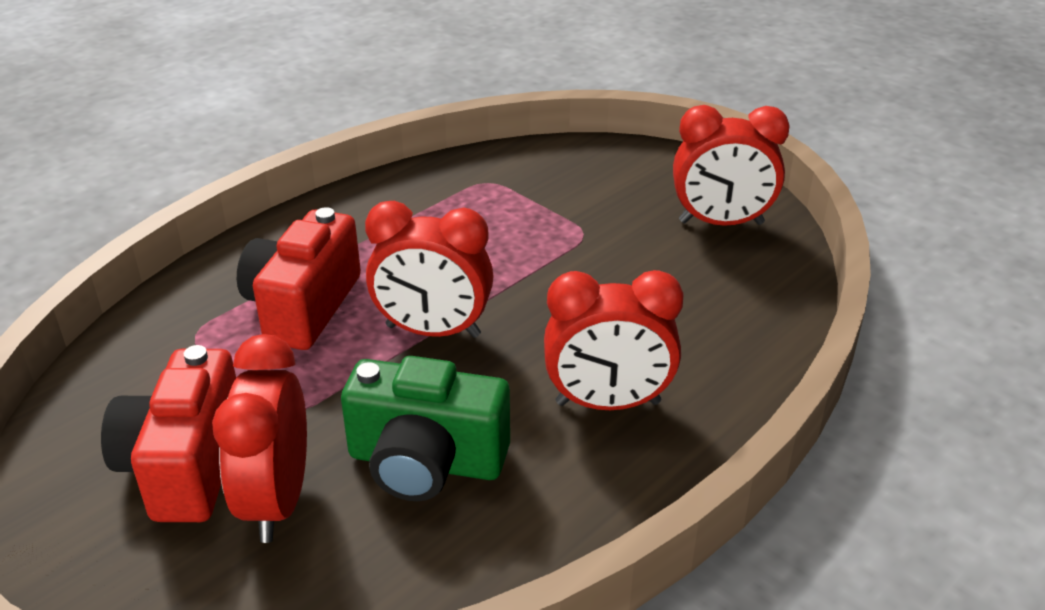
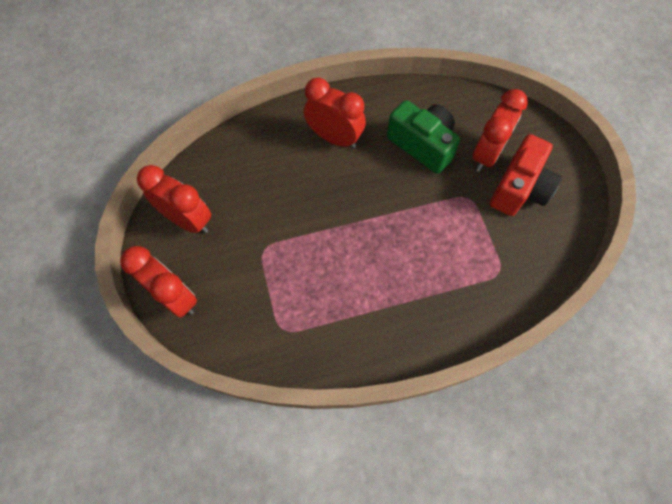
camera: 150 degrees left, 30 degrees up
red camera [237,207,361,350] -> none
red clock [365,201,493,338] -> red clock moved to [120,246,197,318]

